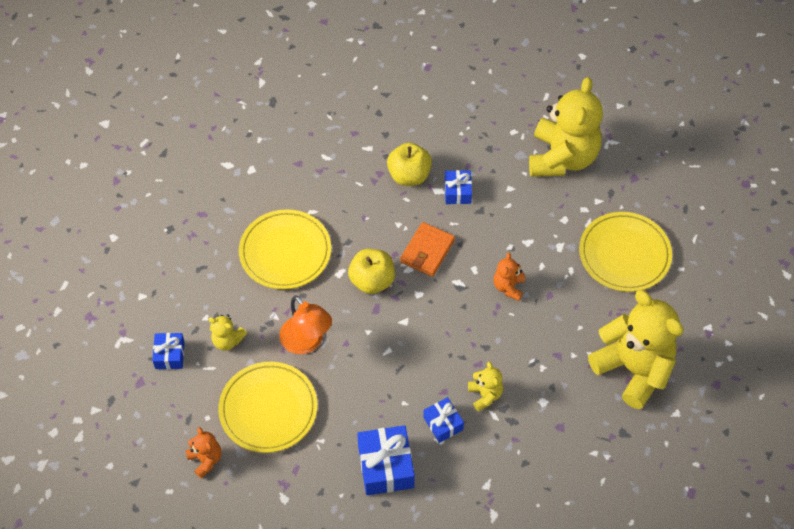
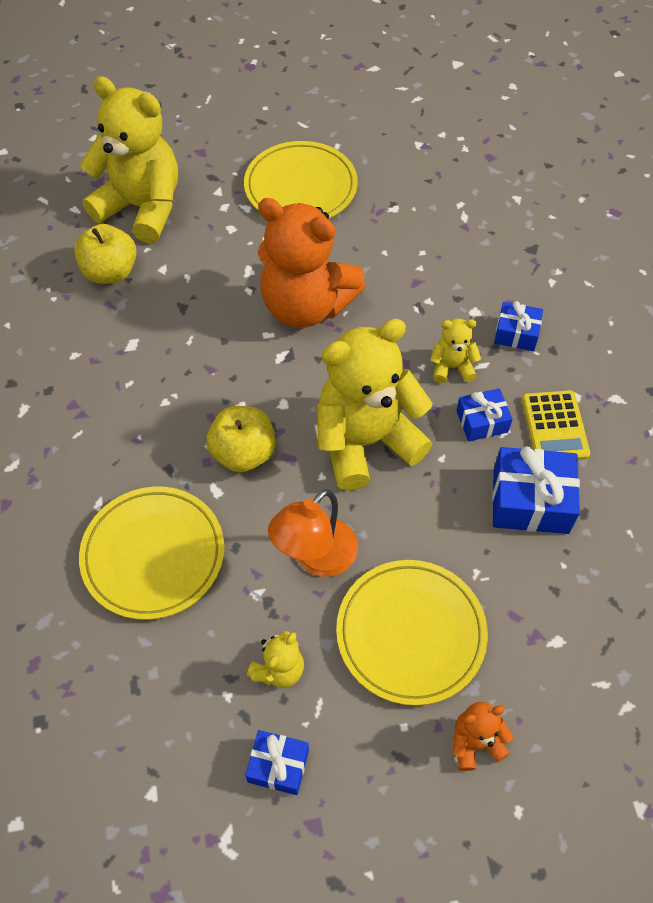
camera: 75 degrees left, 0 degrees up
orange lamp [279,295,332,354] -> orange lamp turned 150 degrees clockwise [268,489,358,577]
yellow apple [387,143,432,186] -> yellow apple moved to [74,224,137,284]
orange wallet [400,222,455,277] -> none
blue gift [445,170,472,204] -> blue gift moved to [494,301,543,351]
orange teddy bear [494,252,525,301] -> orange teddy bear [258,198,365,327], size x2.28
yellow teddy bear [588,290,683,409] -> yellow teddy bear moved to [317,319,433,491]
none -> yellow calculator [522,390,590,460]

